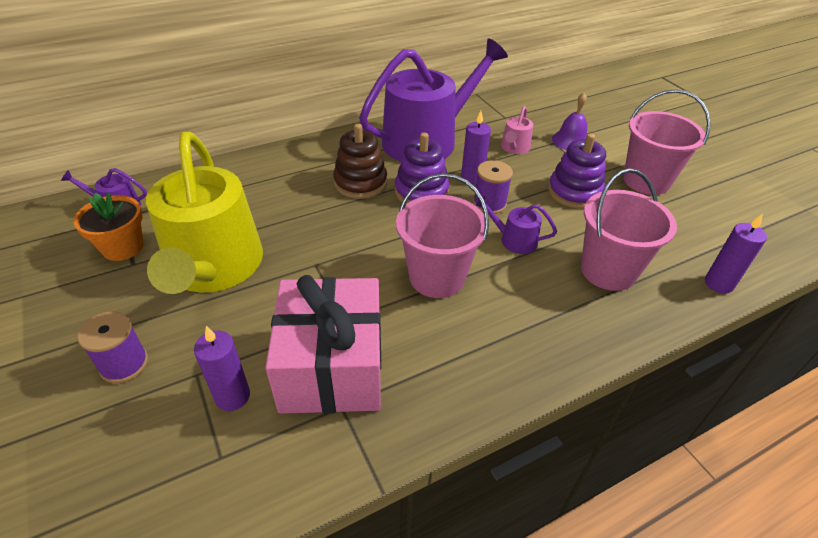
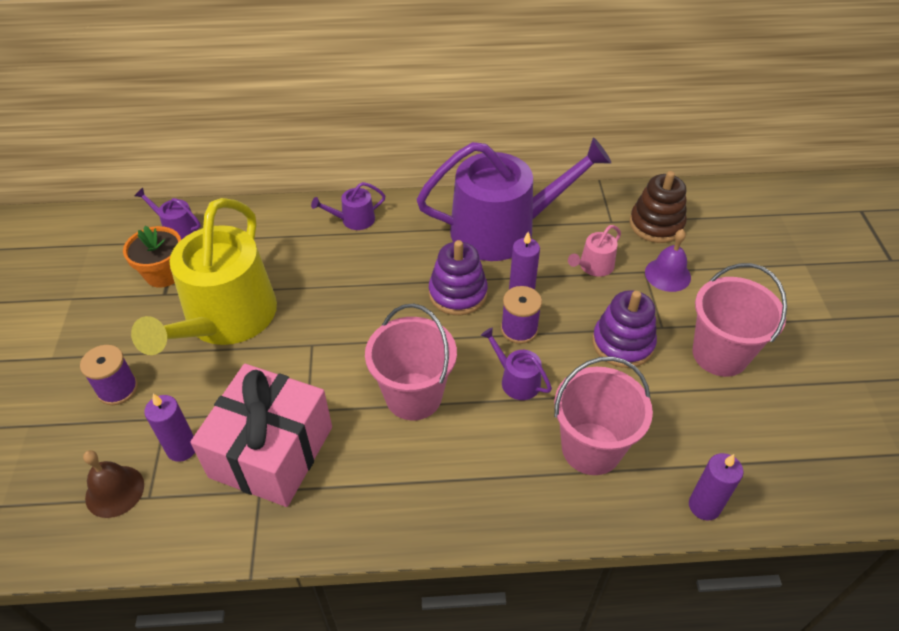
camera: 25 degrees right, 5 degrees up
brown stacking toy [333,124,387,199] -> brown stacking toy moved to [630,171,687,243]
none -> brown bell [83,450,144,518]
none -> purple watering can [311,182,385,230]

